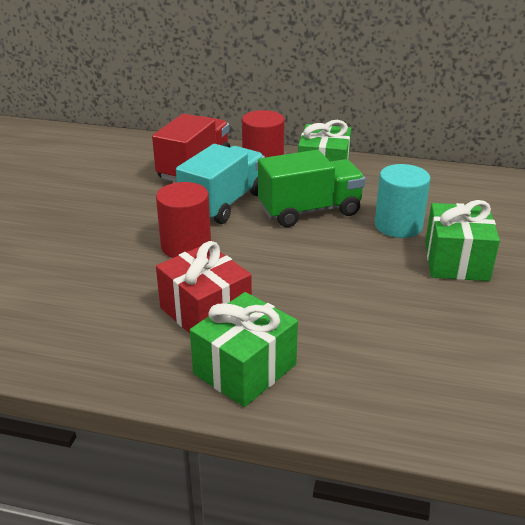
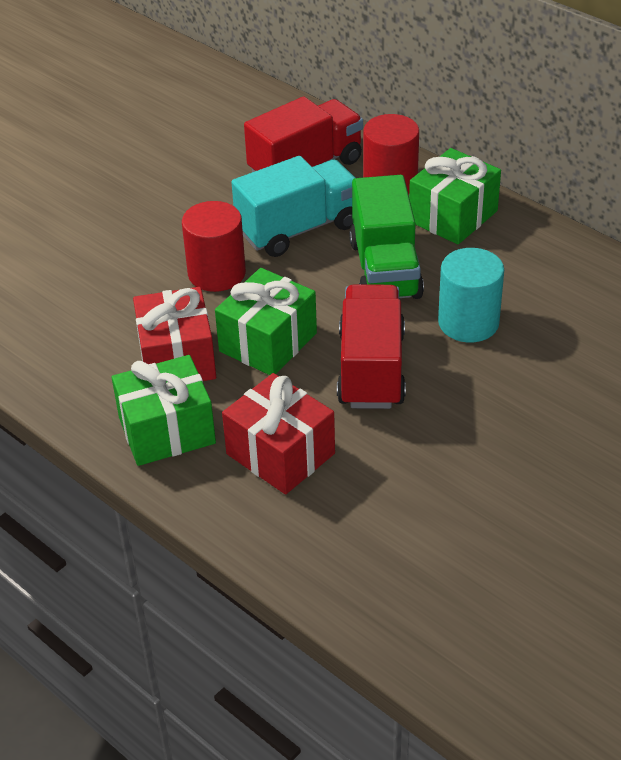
camera: 30 degrees right, 10 degrees up
green truck [258,150,366,227] -> green truck turned 75 degrees clockwise [349,175,424,299]
green gift [425,200,500,281] -> green gift moved to [215,268,317,375]
none -> red gift [222,373,335,495]
none -> red truck [337,284,406,409]

